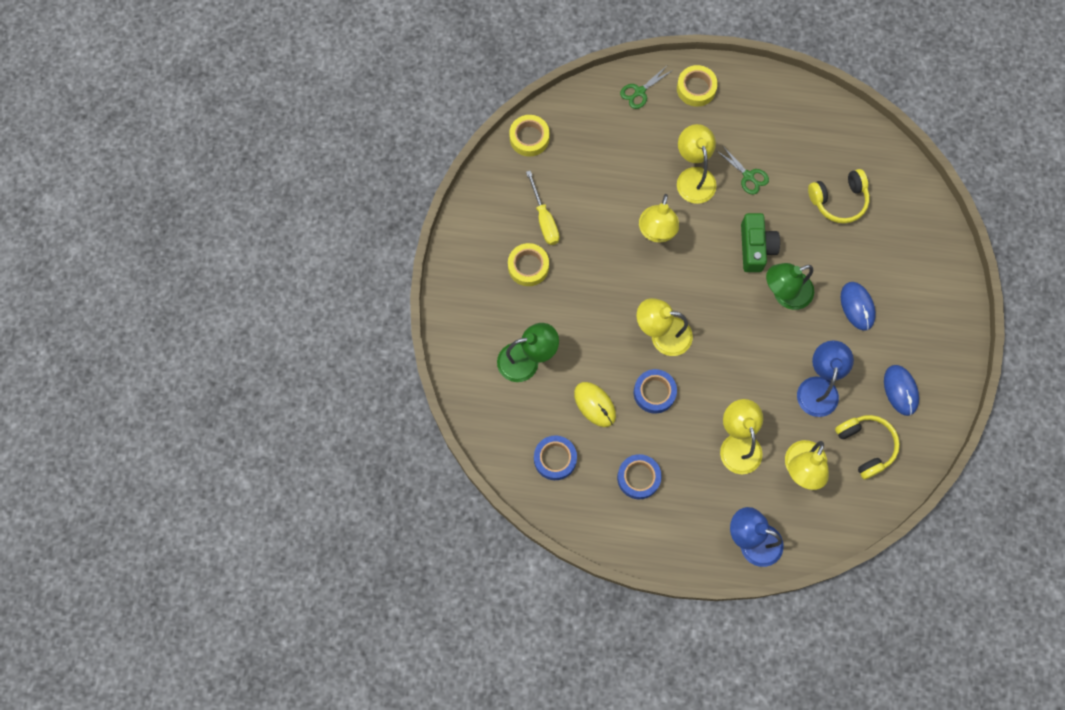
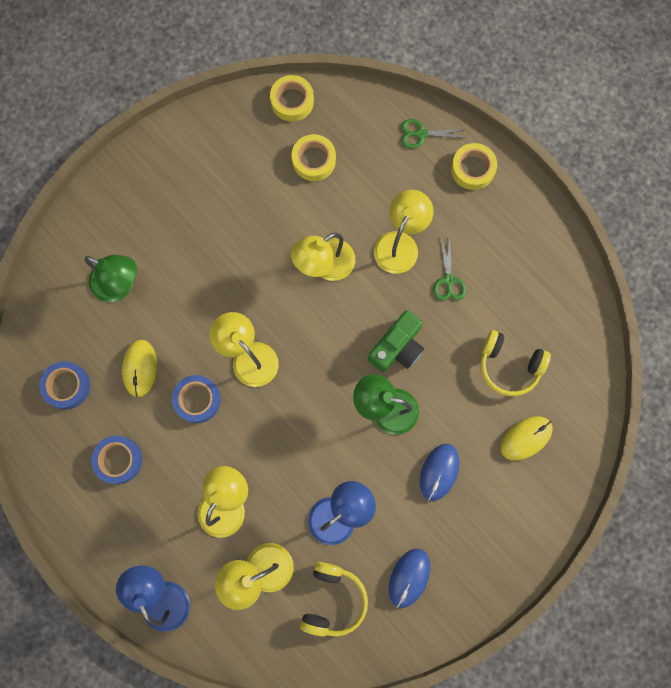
camera: 40 degrees right, 5 degrees up
yellow tape [508,243,549,286] -> yellow tape moved to [291,134,336,181]
yellow screwdriver [526,171,559,245] -> none
none -> yellow mouse [500,416,553,461]

